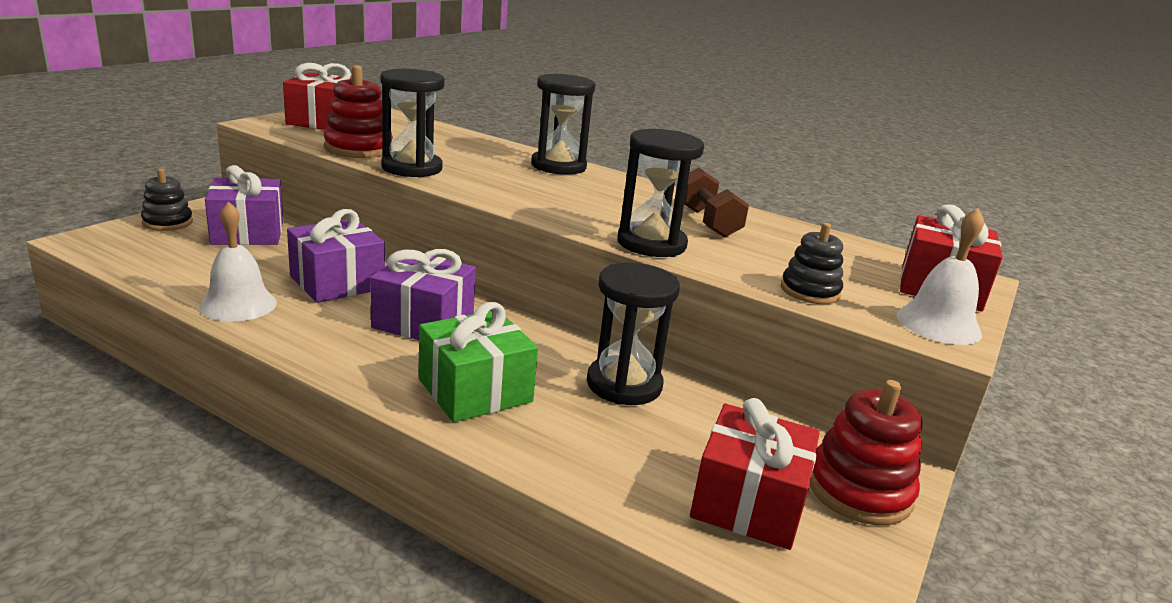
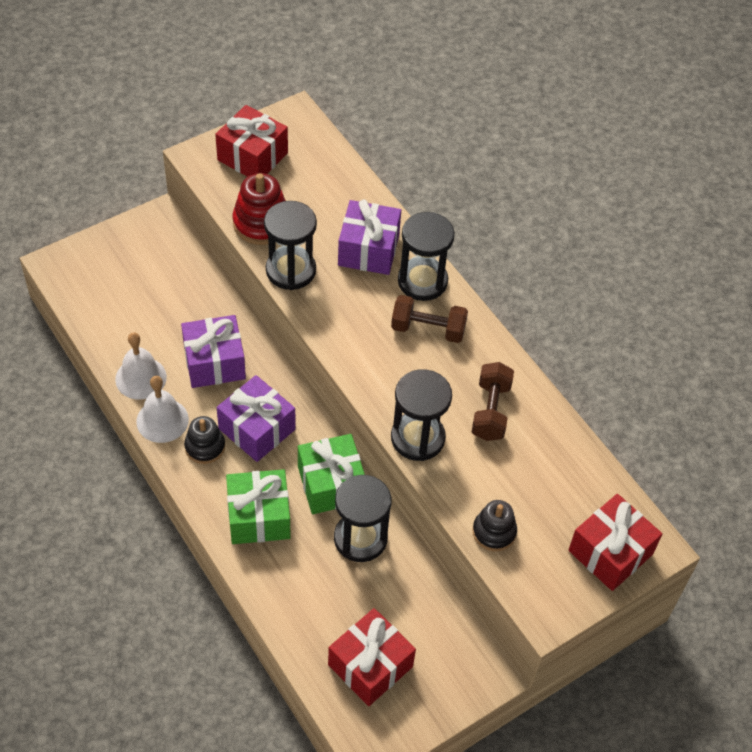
camera: 25 degrees right, 30 degrees up
black stacking toy [141,169,193,231] -> black stacking toy moved to [184,416,225,464]
purple gift [205,165,283,245] -> purple gift moved to [338,199,401,275]
red stacking toy [809,380,923,525] -> none
white bell [897,208,984,345] -> white bell moved to [136,376,189,443]
none -> green gift [298,434,365,514]
none -> brown dumbbell [391,295,468,343]

